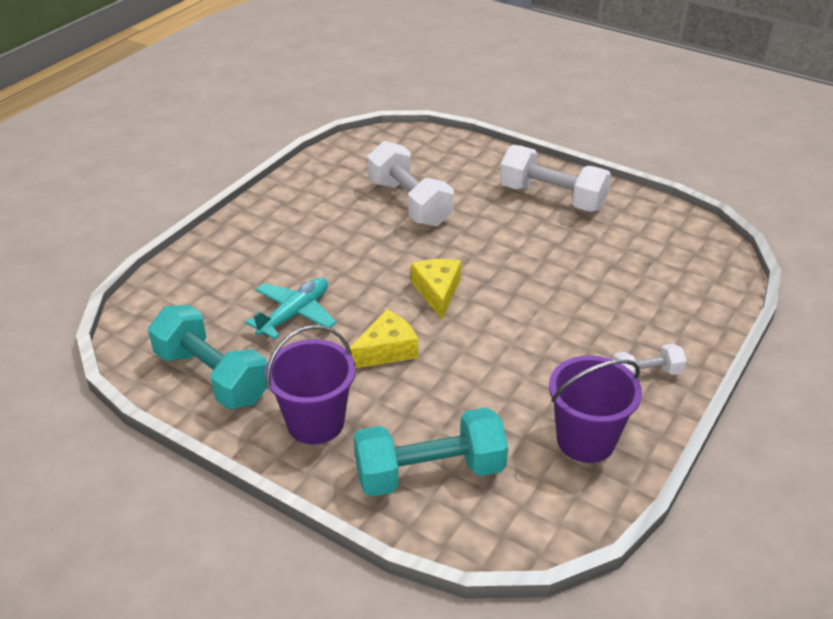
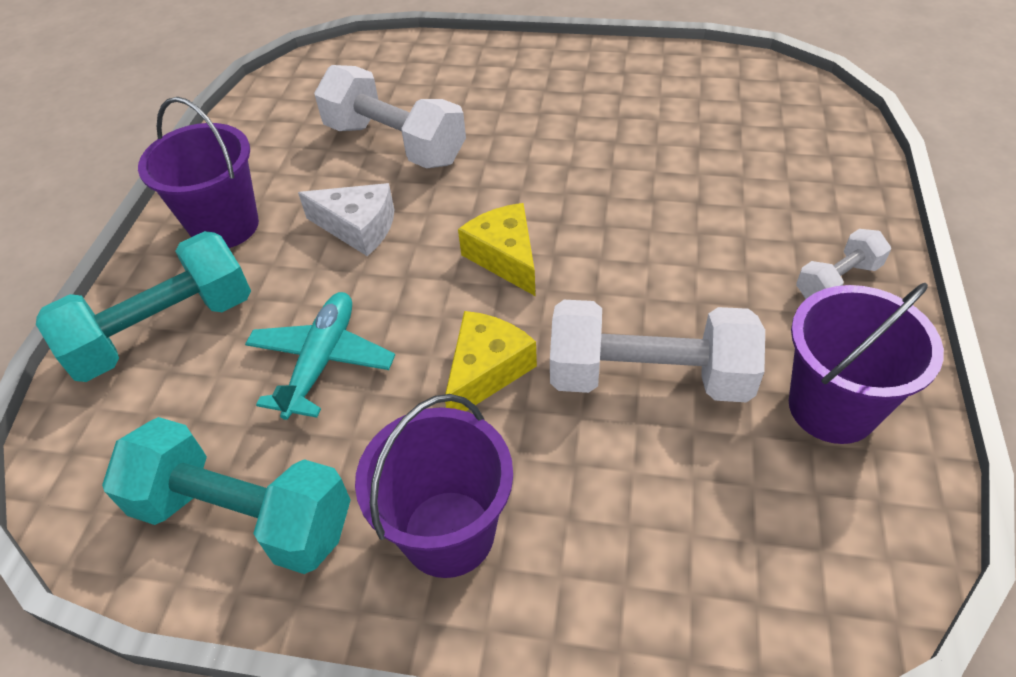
camera: 20 degrees left, 10 degrees up
turquoise dumbbell [354,407,508,497] -> turquoise dumbbell moved to [36,231,251,382]
white dumbbell [499,145,612,212] -> white dumbbell moved to [550,300,765,402]
none -> purple bucket [138,97,259,248]
none -> white cheese [298,183,394,256]

